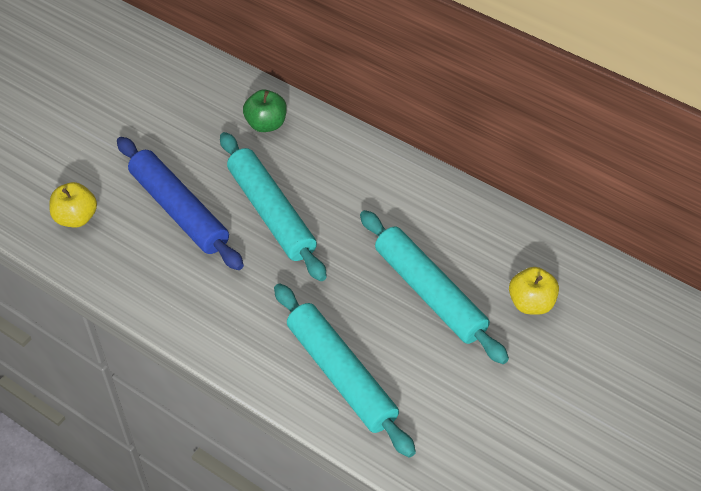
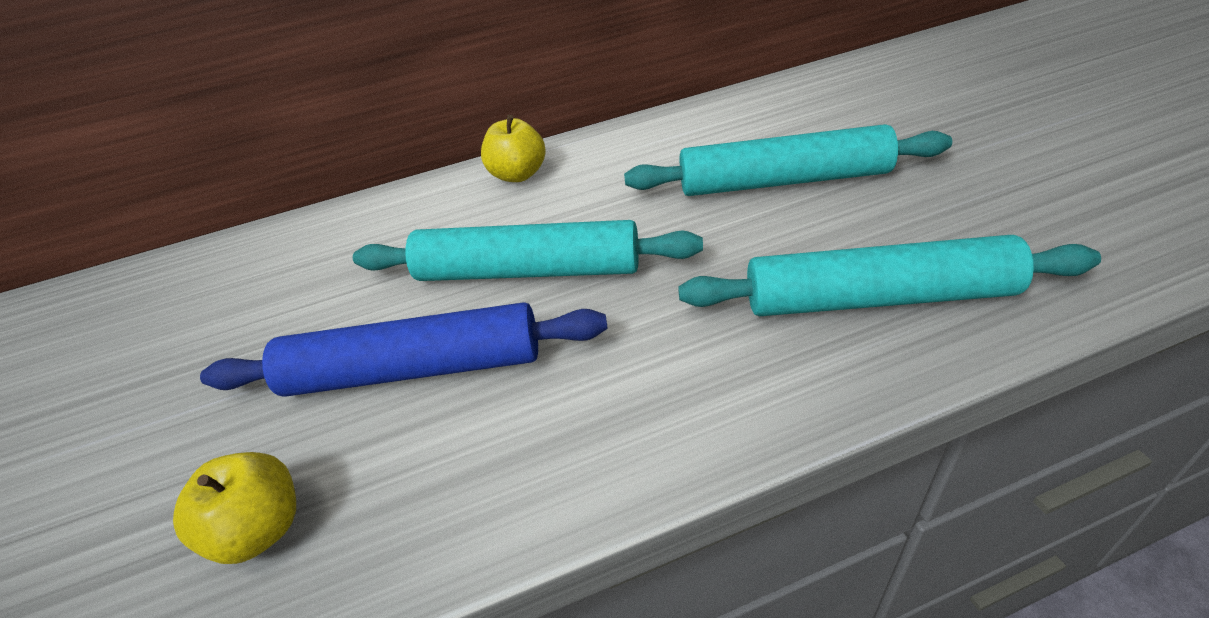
camera: 50 degrees left, 10 degrees down
green apple [243,90,287,132] -> none
yellow apple [509,267,559,315] -> yellow apple moved to [481,115,546,182]

